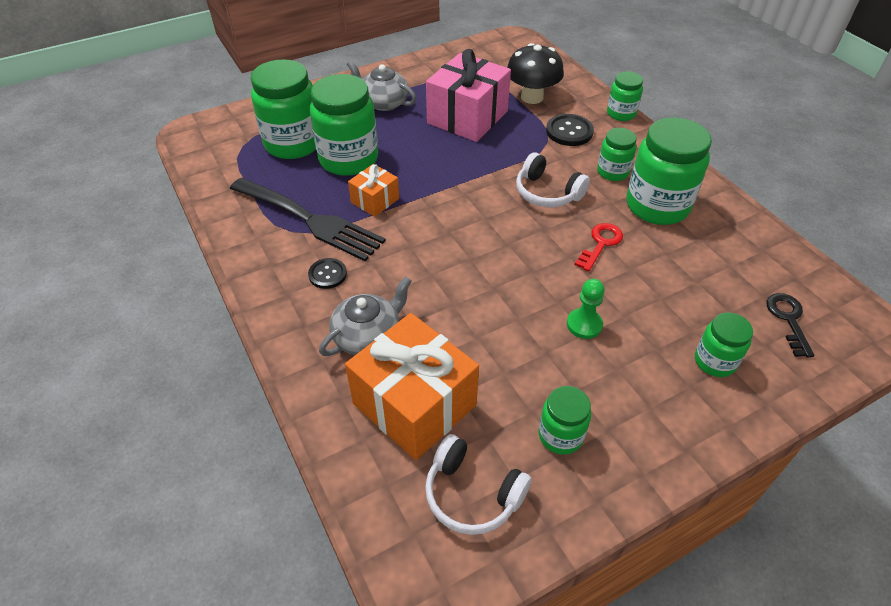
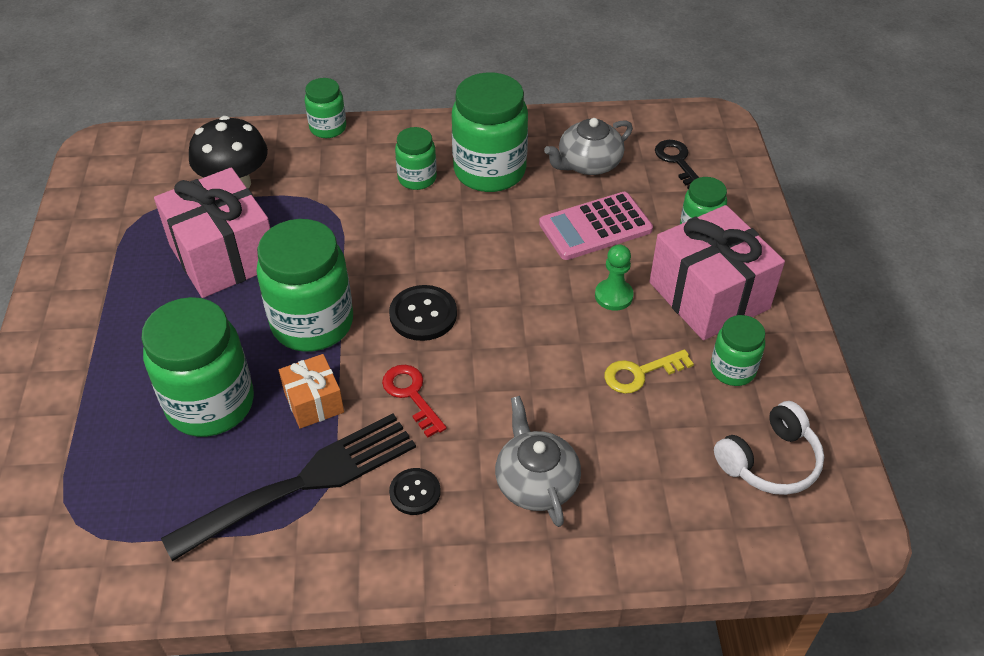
camera: 65 degrees left, 0 degrees up
green jar [251,59,316,159] -> green jar moved to [256,219,353,352]
orange gift [345,313,479,460] -> none
grey teapot [347,61,417,111] -> grey teapot moved to [544,118,633,175]
white headphones [516,152,590,207] -> none
black button [546,114,594,146] -> black button moved to [389,285,457,341]
red key [575,223,623,272] -> red key moved to [382,365,447,437]
black key [767,293,815,358] -> black key turned 45 degrees clockwise [655,140,699,189]
none -> pink calculator [539,192,653,260]
none -> yellow key [605,349,694,394]
none -> pink gift [649,205,785,341]

